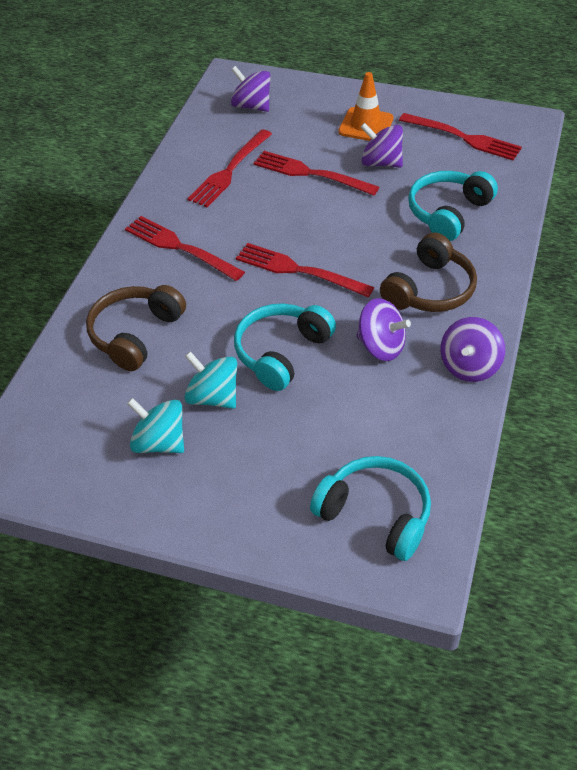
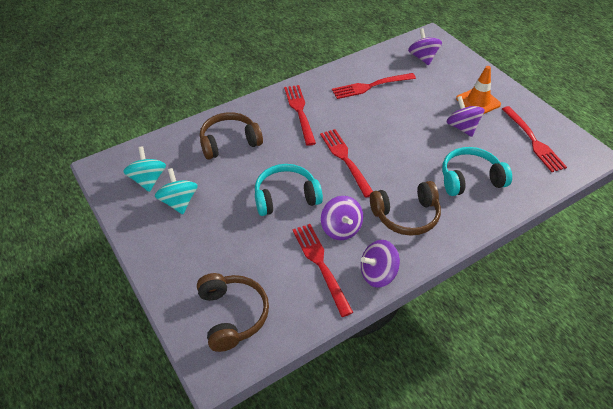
camera: 40 degrees right, 0 degrees up
turquoise spinning top [184,351,237,409] -> turquoise spinning top moved to [123,146,166,192]
red fork [254,151,379,195] -> red fork moved to [292,224,354,317]
turquoise headphones [310,456,431,561] -> brown headphones [197,273,269,352]

